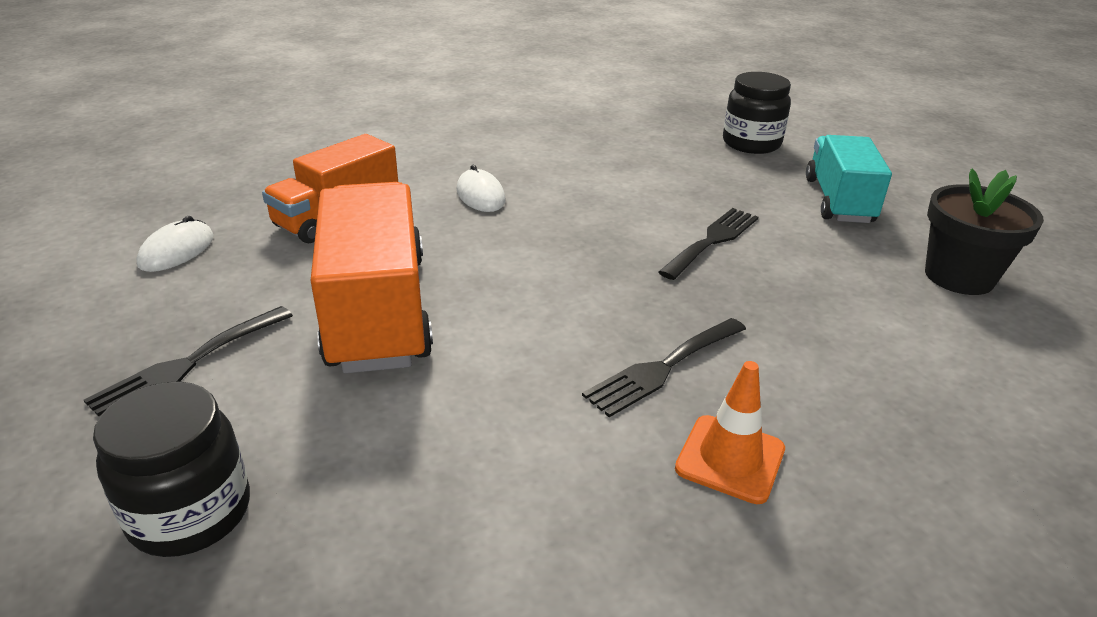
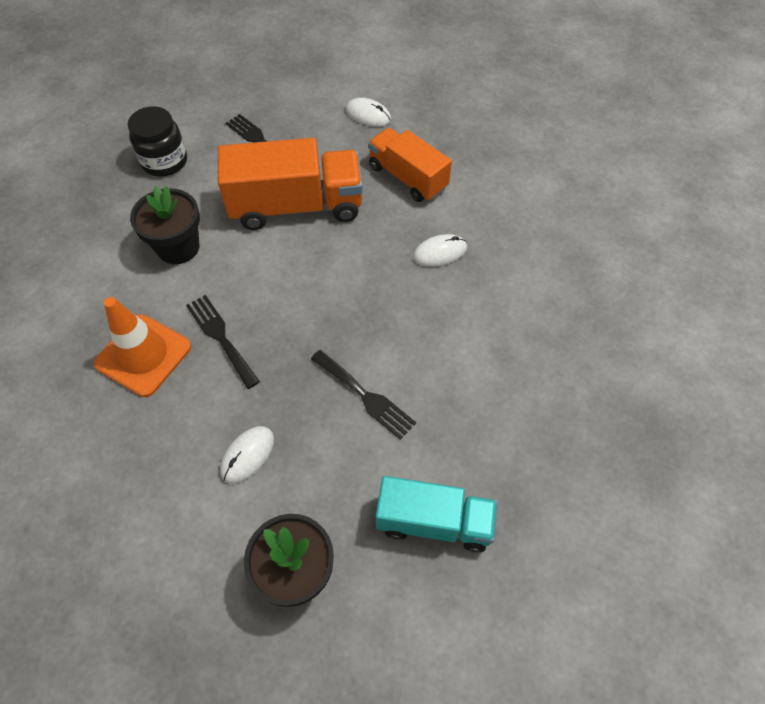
camera: 95 degrees right, 25 degrees up
orange traffic cone [675,361,785,504] -> orange traffic cone [94,297,191,397], size x1.52
black jar [723,72,791,154] -> none
none -> black flower pot [130,186,200,264]
none -> white mouse [220,426,274,484]

